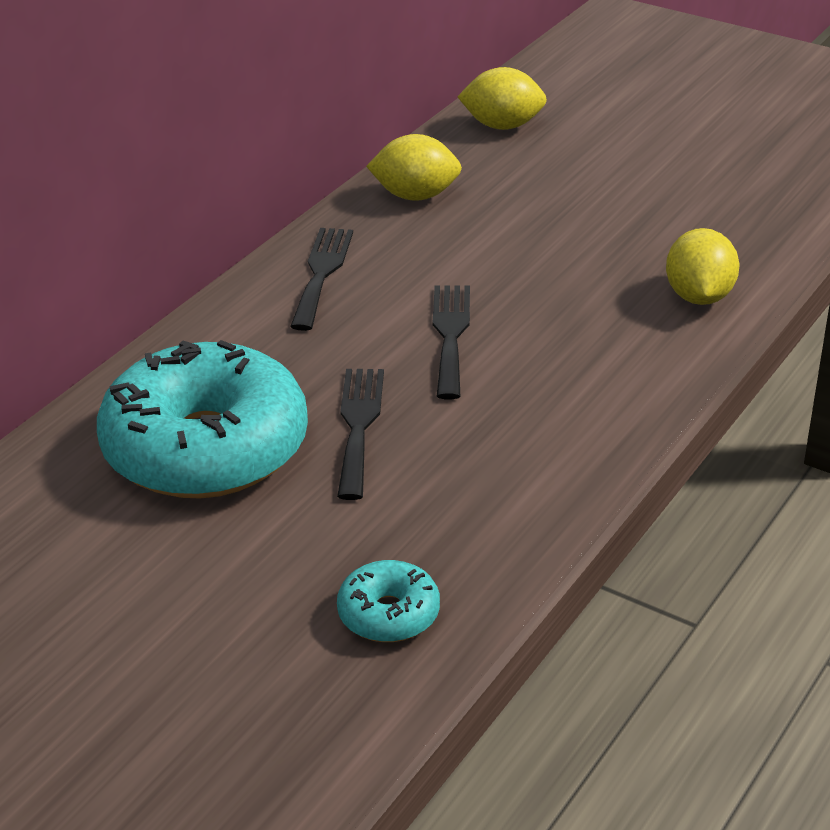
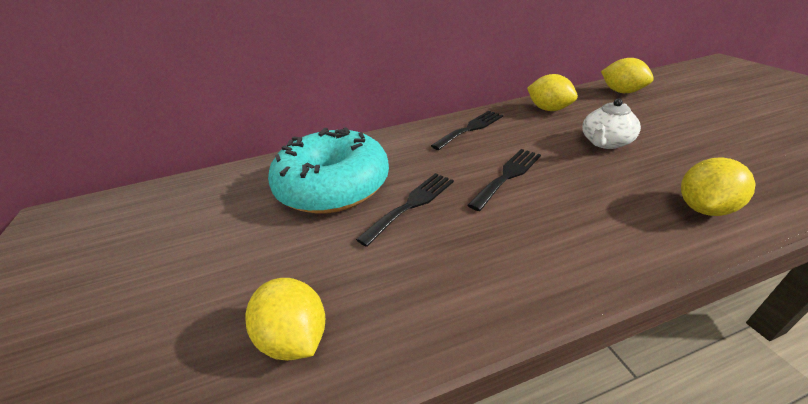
camera: 40 degrees right, 0 degrees up
turquoise donut [337,560,440,642] -> yellow lemon [245,278,325,361]
none -> white teapot [582,99,641,149]

